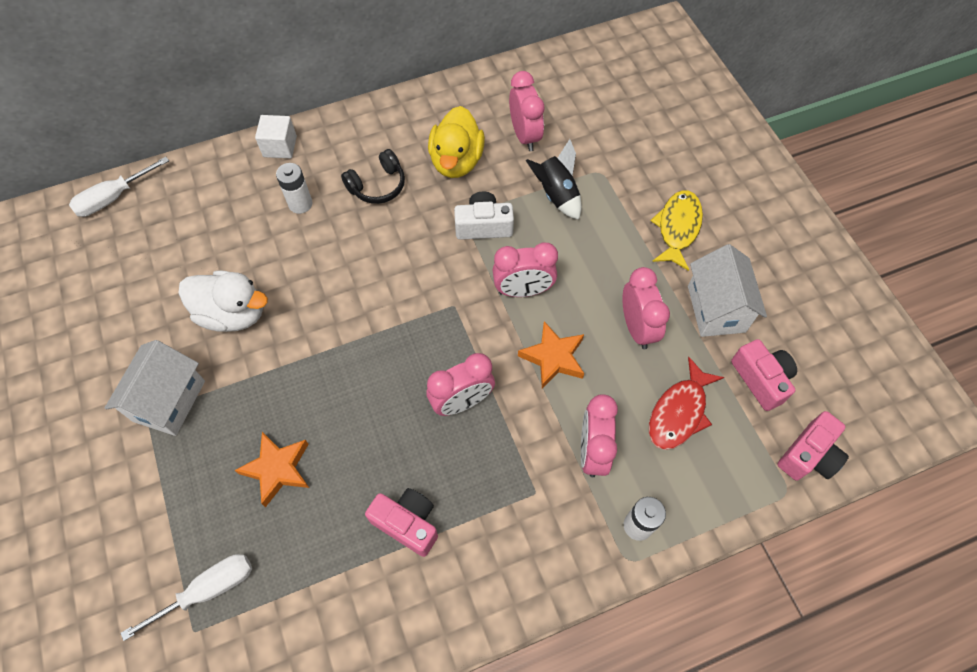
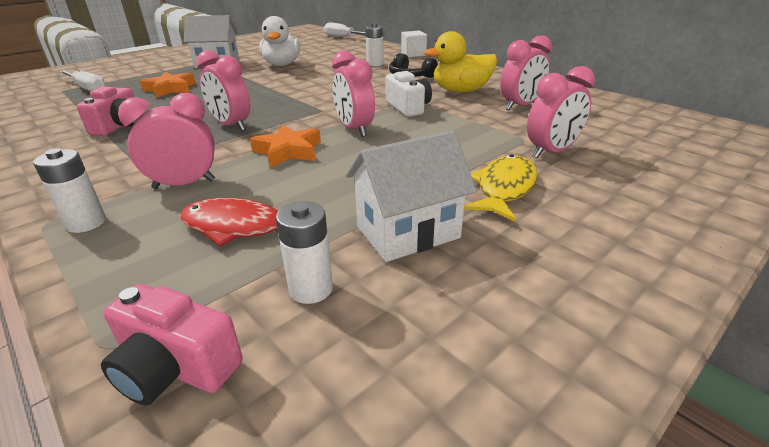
camera: 70 degrees right, 30 degrees down
black rocket [526,139,582,220] -> none
pink clock [623,267,670,349] -> pink clock moved to [527,66,595,158]
yellow fish [650,190,703,271] -> yellow fish turned 60 degrees counterclockwise [464,155,538,221]
pink camera [731,339,797,411] -> white battery [276,201,333,304]

